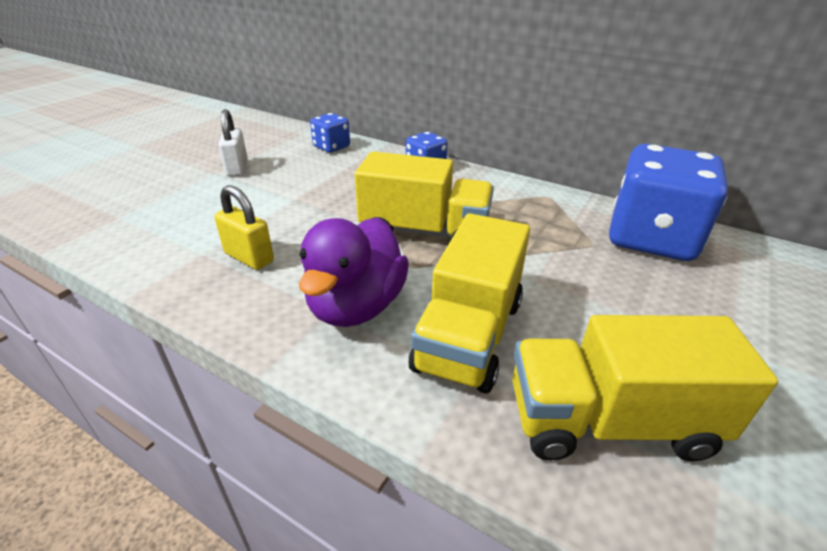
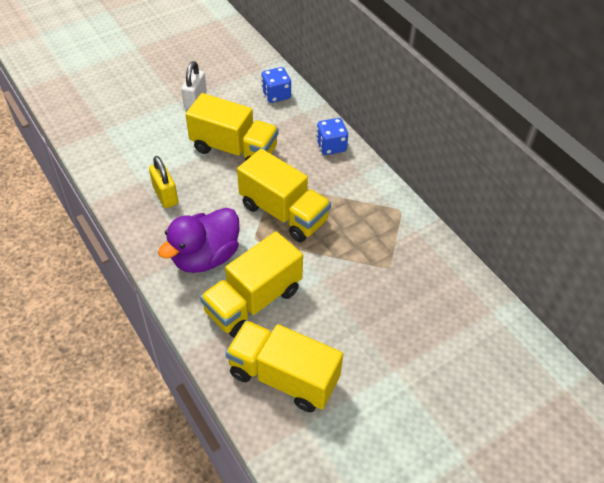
camera: 25 degrees right, 15 degrees up
blue dice [609,144,728,261] -> none
none -> yellow truck [186,93,279,161]

